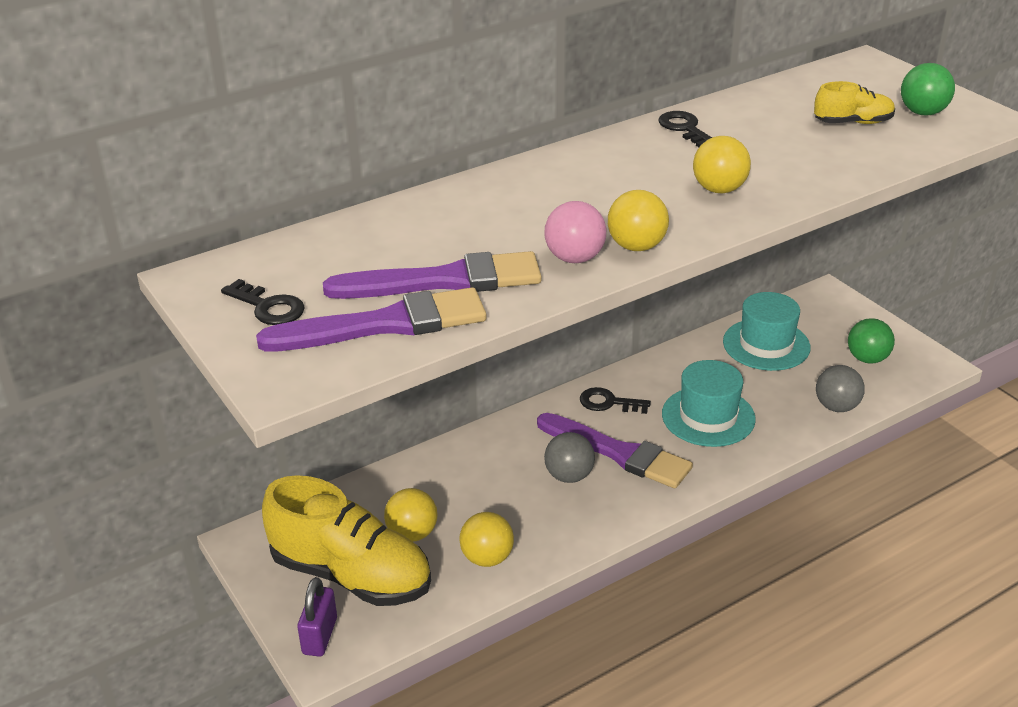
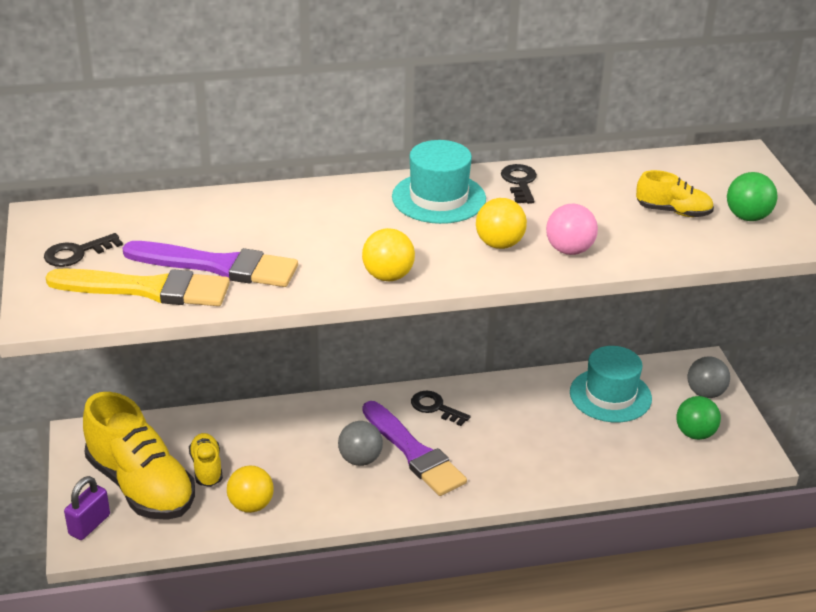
camera: 20 degrees right, 0 degrees up
black key [221,279,305,325] -> black key turned 90 degrees clockwise [44,233,123,267]
purple brush [256,287,487,352] -> yellow brush [45,268,230,306]
yellow ball [384,488,437,542] -> yellow shoe [189,433,223,487]
pink ball [545,201,606,263] -> pink ball moved to [546,204,598,255]
turquoise hat [662,360,756,447] -> turquoise hat moved to [392,140,486,224]
grey ball [816,365,865,412] -> grey ball moved to [688,357,730,398]

